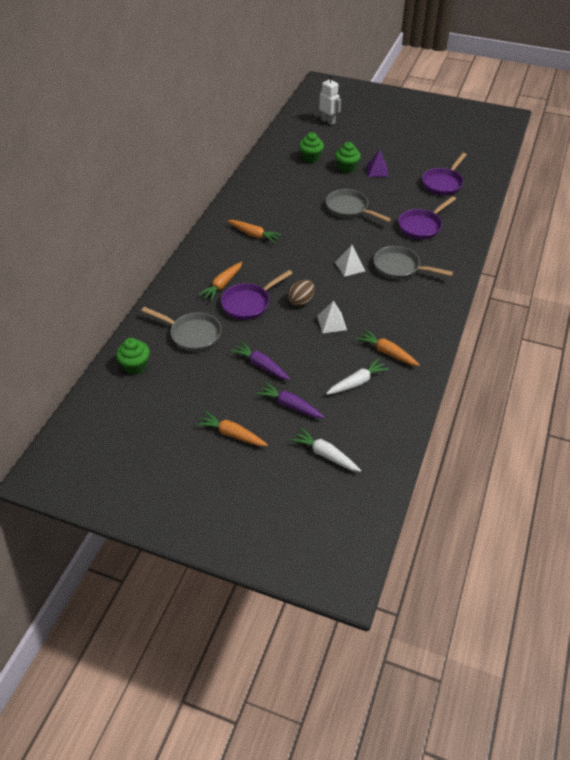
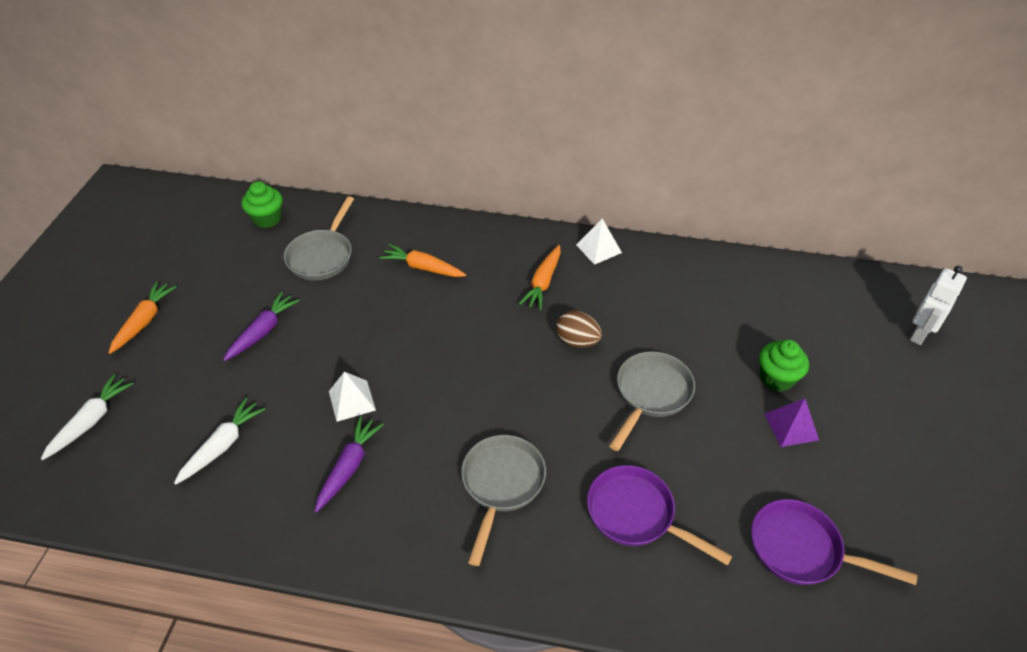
camera: 80 degrees right, 0 degrees up
purple pan [221,270,292,320] -> none
purple carrot [256,382,325,418] -> purple carrot moved to [315,416,384,513]
brown egg [288,280,315,306] -> brown egg moved to [556,311,602,347]
green cupcake [299,132,324,163] -> none
white carrot [326,358,389,395] -> white carrot turned 105 degrees counterclockwise [174,398,265,485]
white pyramid [335,245,365,277] -> white pyramid moved to [576,219,622,265]
orange carrot [356,329,420,366] -> none

